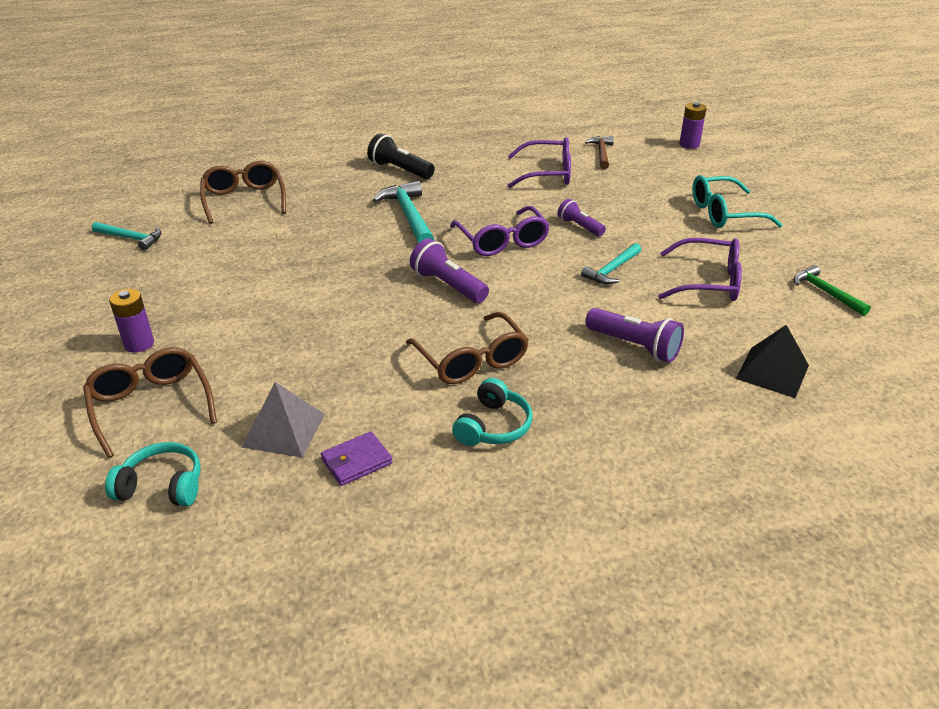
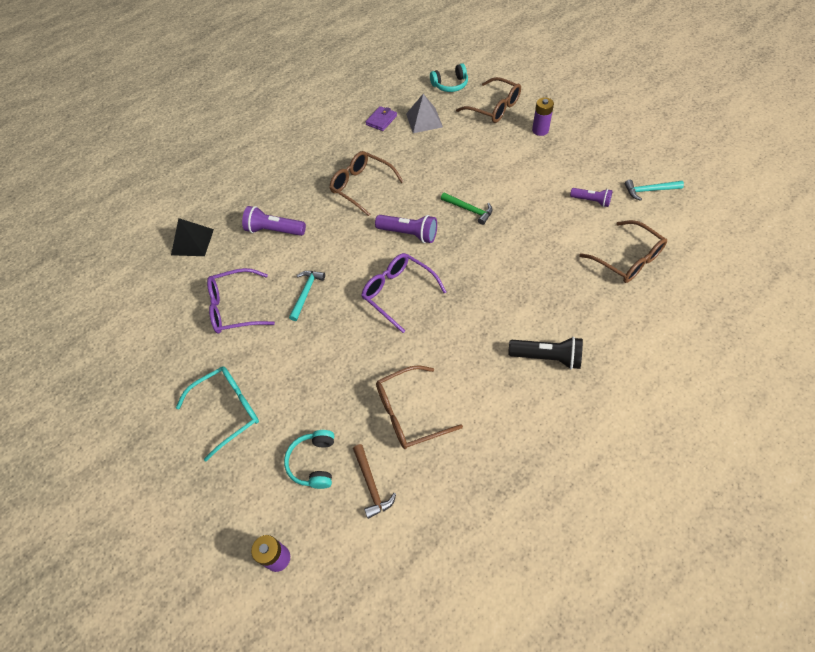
camera: 160 degrees right, 20 degrees up
turquoise hammer [373,181,434,243] -> none
turquoise headphones [452,378,532,446] -> turquoise headphones moved to [284,430,334,489]
purple glasses [507,137,571,188] -> brown glasses [376,365,463,449]
purple flashlight [557,199,606,236] -> purple flashlight moved to [570,188,613,207]
green hammer [794,265,871,316] -> green hammer moved to [441,192,493,225]

